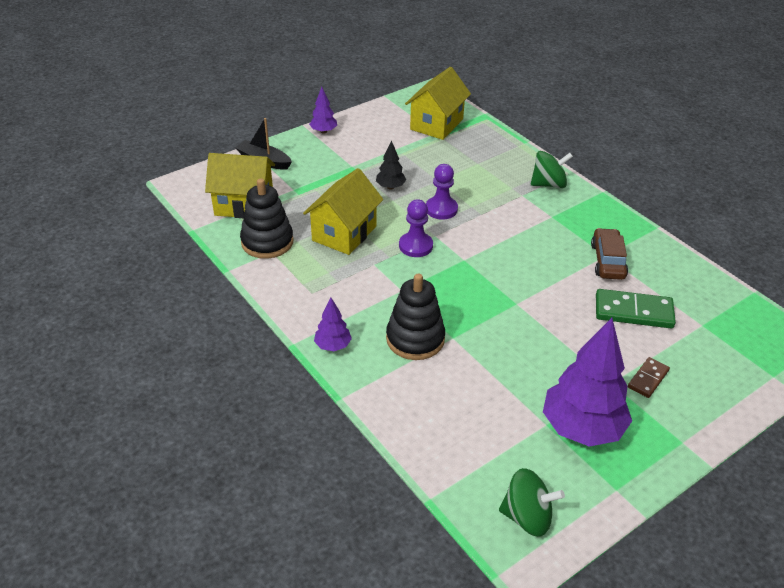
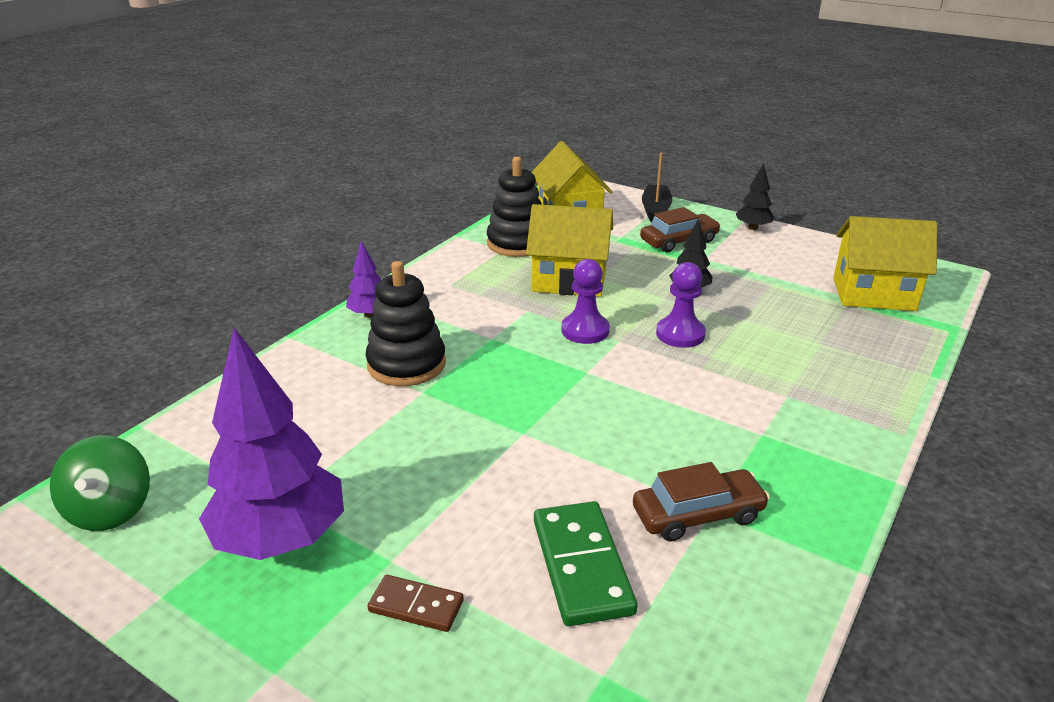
camera: 70 degrees right, 10 degrees down
purple tree [309,87,337,134] -> black tree [736,163,774,230]
green spinning top [531,151,573,188] -> none
none -> brown car [640,207,721,252]

